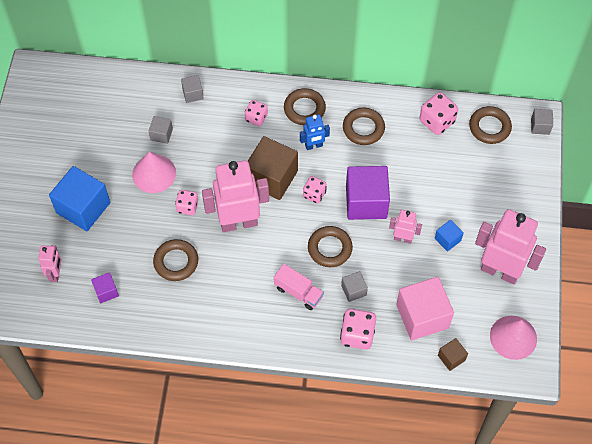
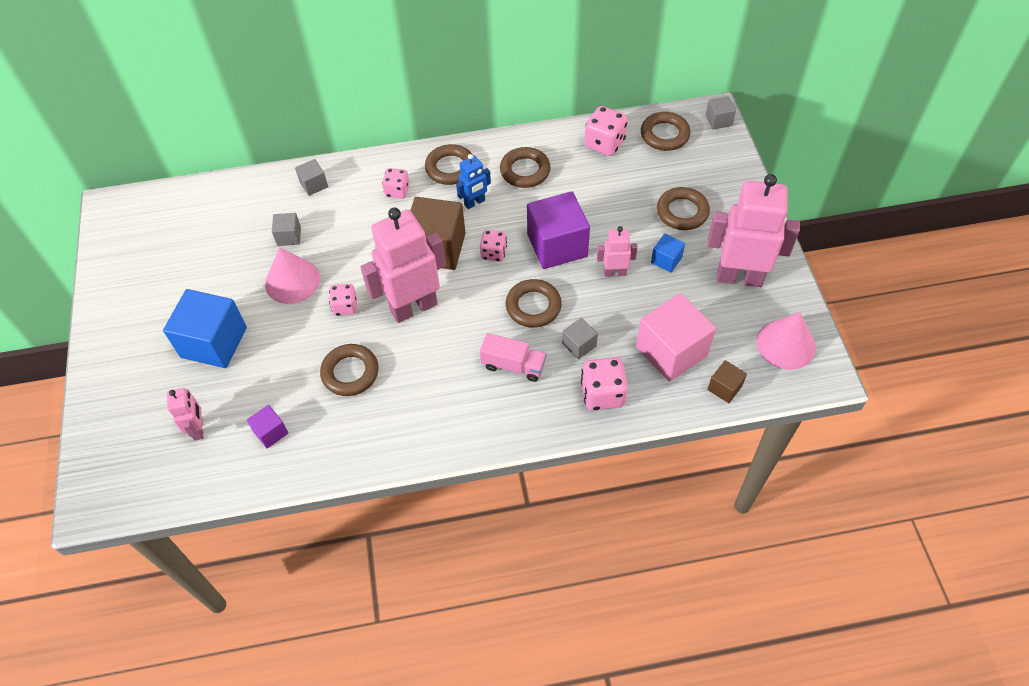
camera: 15 degrees left, 5 degrees down
none -> brown ring [657,187,710,230]

